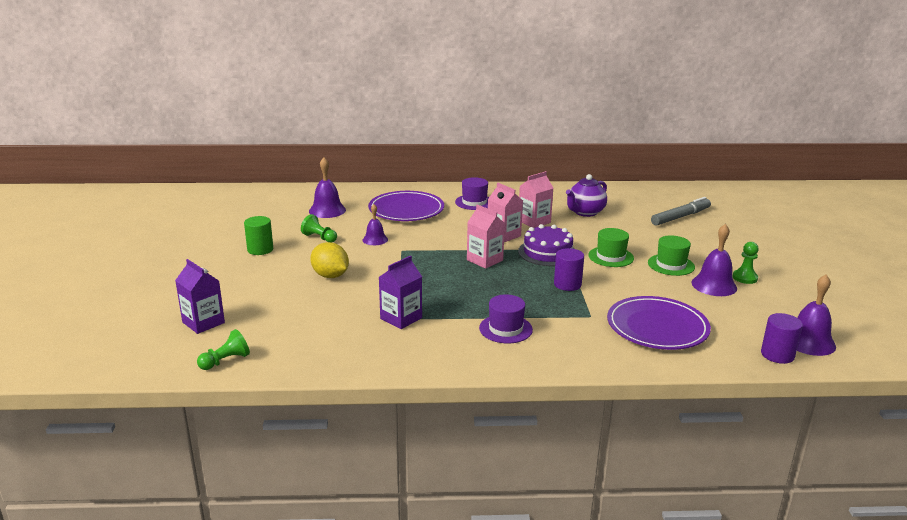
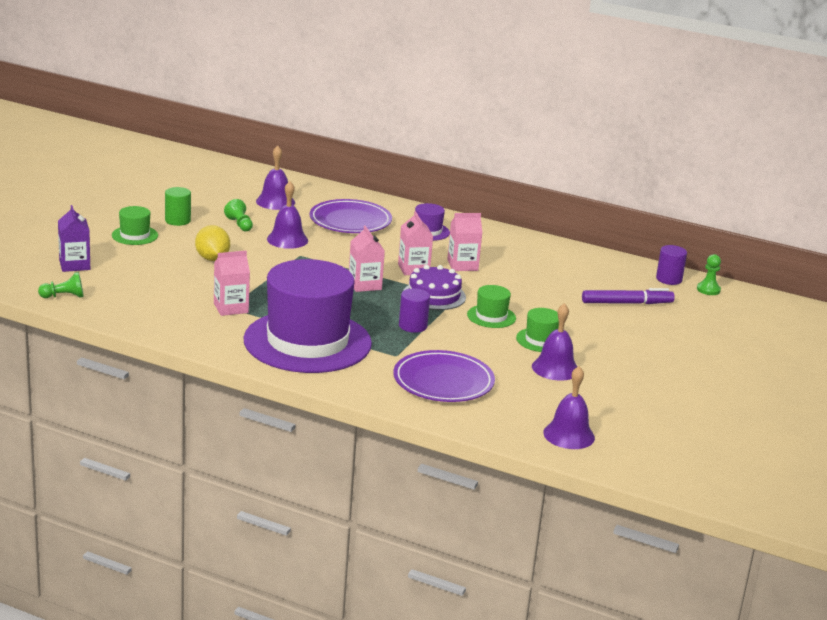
camera: 25 degrees right, 0 degrees up
purple bell [363,204,388,245] -> purple bell [267,181,308,249], size x1.56
purple carton [379,256,422,329] -> pink carton [214,251,250,316]
purple hat [479,294,533,343] -> purple hat [244,259,372,373], size x2.46
purple teapot [566,174,607,217] -> none
grey marker [651,197,711,226] -> purple marker [582,288,675,304]
green pawn [733,242,759,284] -> green pawn moved to [697,254,721,295]
purple cylinder [761,313,803,364] -> purple cylinder moved to [656,245,687,285]
none -> green hat [112,206,158,245]

